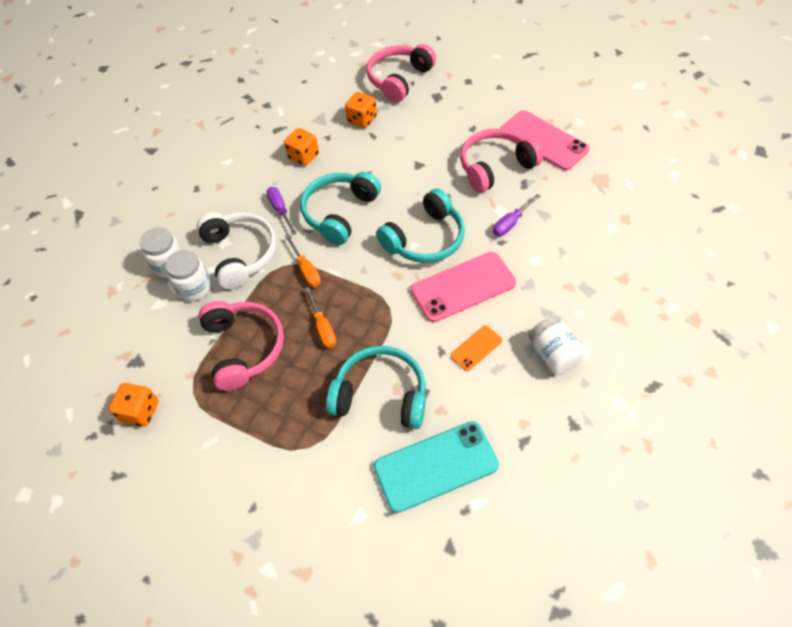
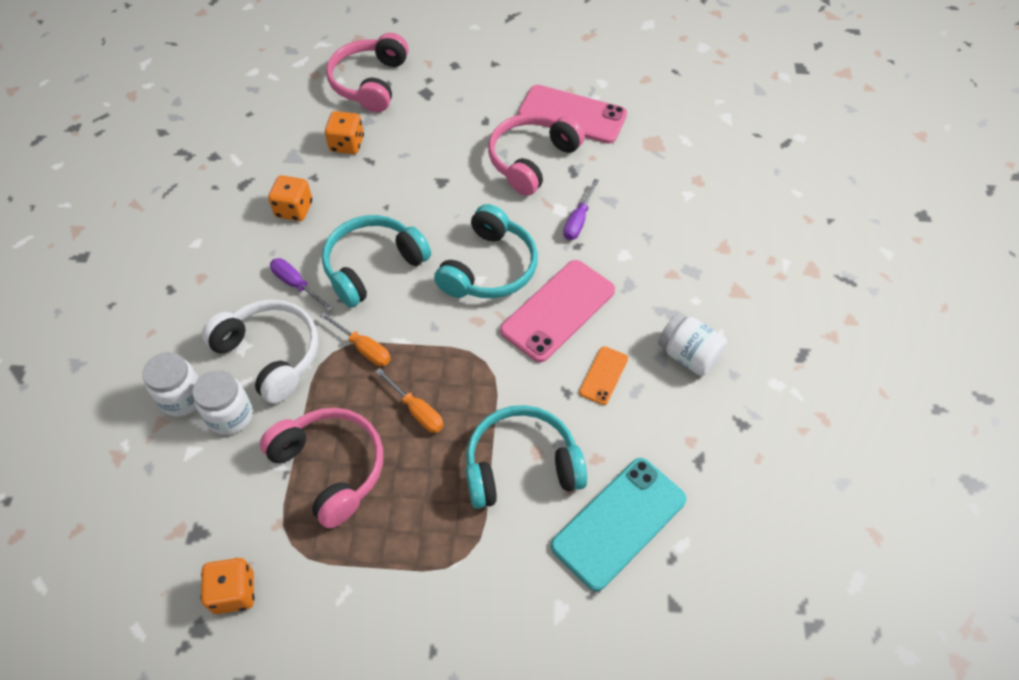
camera: 25 degrees left, 0 degrees up
turquoise headphones [300,172,381,245] -> turquoise headphones turned 45 degrees clockwise [322,215,431,308]

